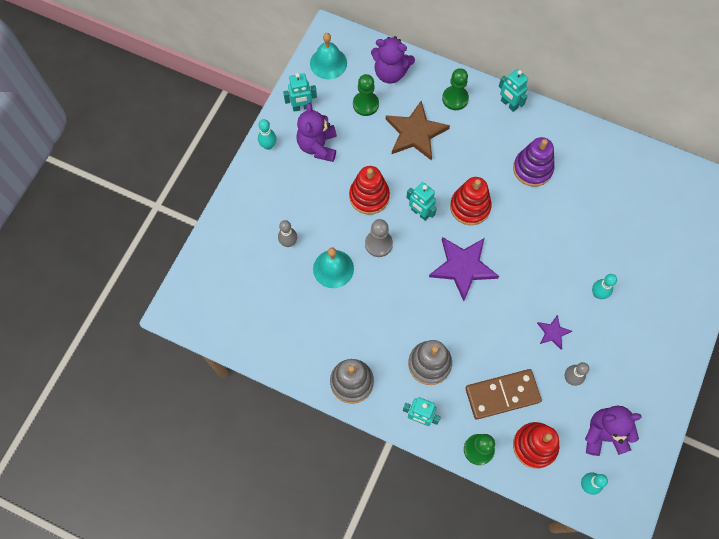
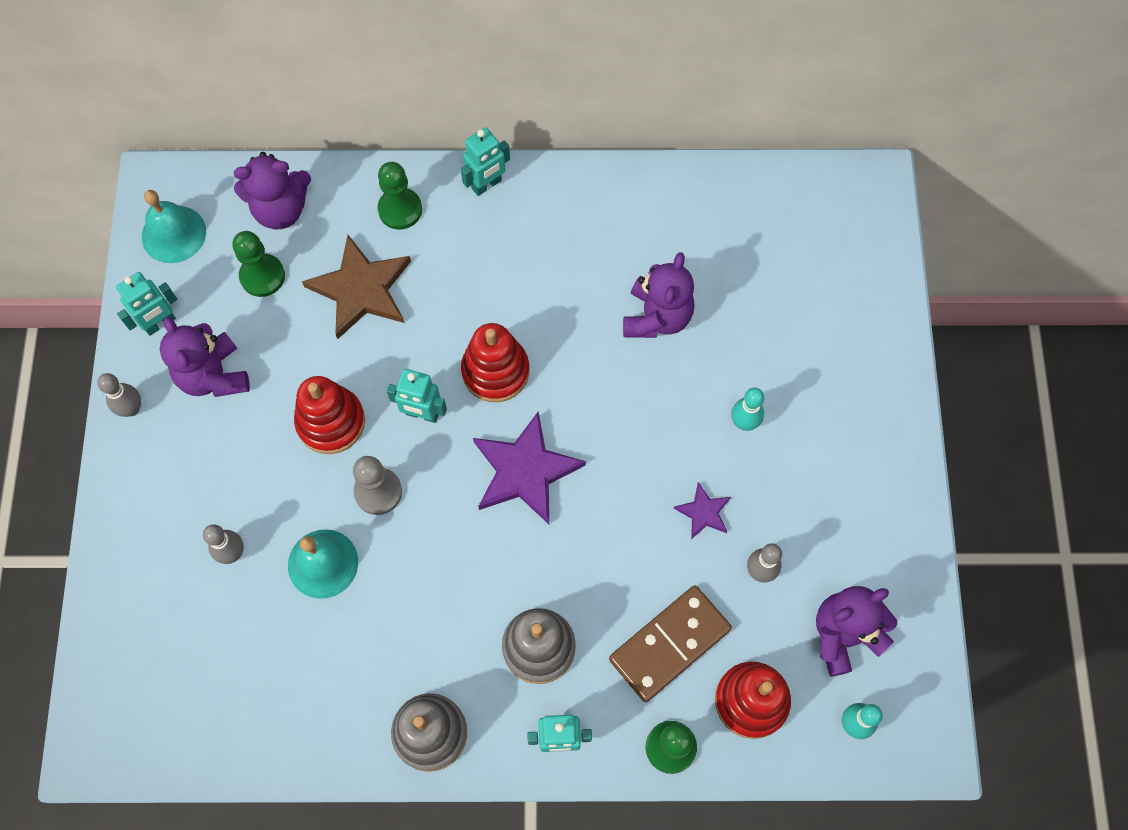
camera: 25 degrees left, 0 degrees up
turquoise bowling pin [258,119,276,150] -> grey bowling pin [97,373,141,417]
turquoise robot [499,69,528,112] -> turquoise robot turned 60 degrees counterclockwise [461,127,510,196]
purple stacking toy [513,137,555,187] -> none
none -> purple teddy bear [623,252,694,338]

